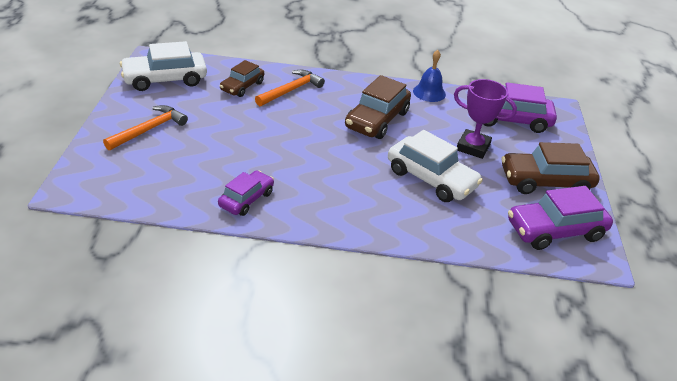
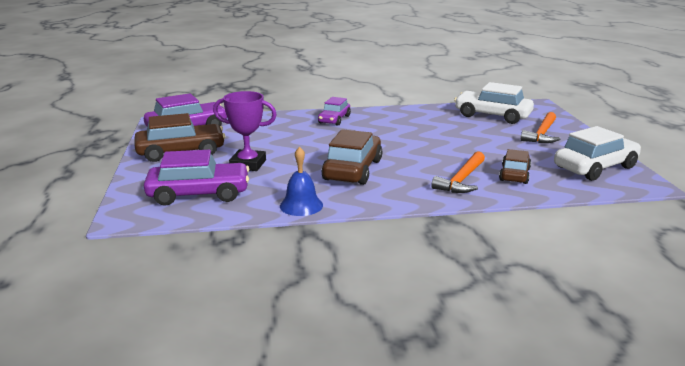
camera: 170 degrees right, 15 degrees down
purple car [218,170,274,216] -> purple car moved to [318,97,351,126]
white car [388,130,483,202] -> white car moved to [454,82,534,124]

